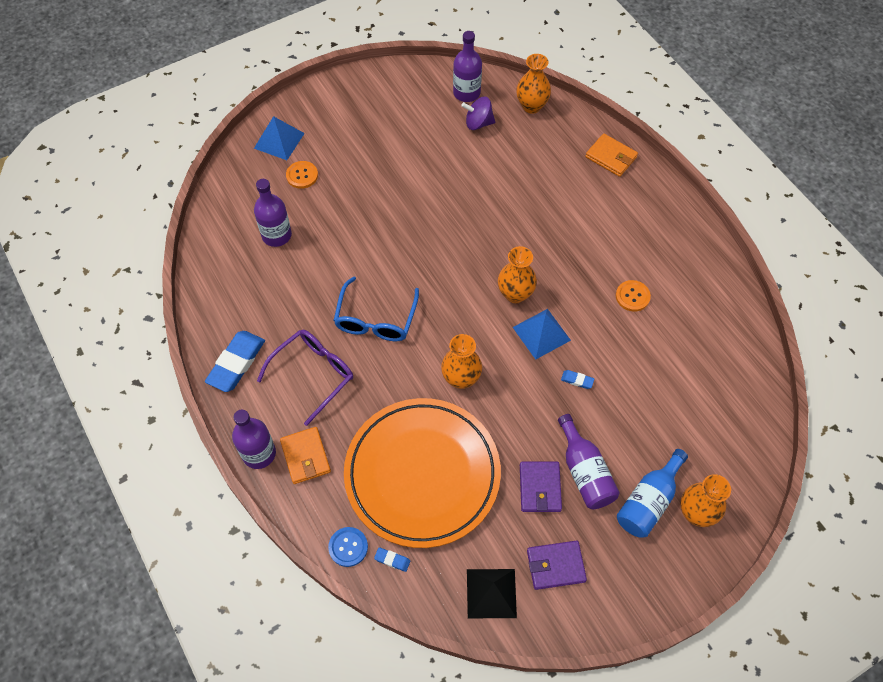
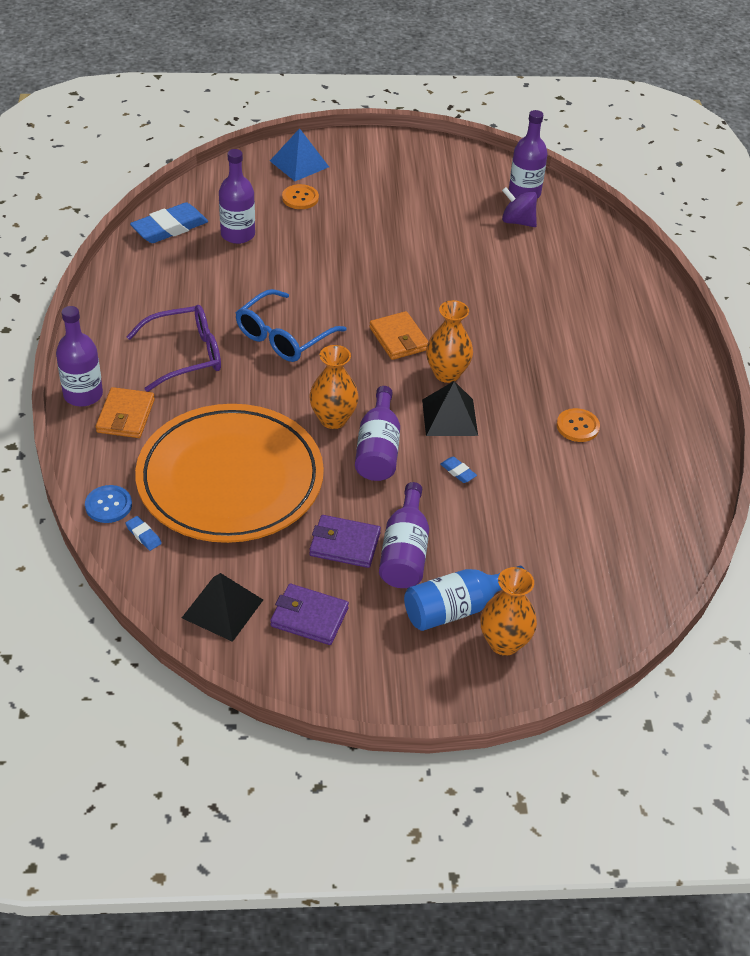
camera: 25 degrees right, 15 degrees down
blue eraser [205,331,265,392] -> blue eraser moved to [130,202,208,243]
blue pyramid [513,309,571,360] -> black pyramid [422,381,478,436]
orange vase [516,54,551,114] -> none
purple wallet [520,461,562,512] -> purple wallet turned 75 degrees clockwise [309,515,381,568]
orange wallet [585,133,638,177] -> orange wallet moved to [369,311,429,360]
none -> purple bottle [355,386,400,481]

